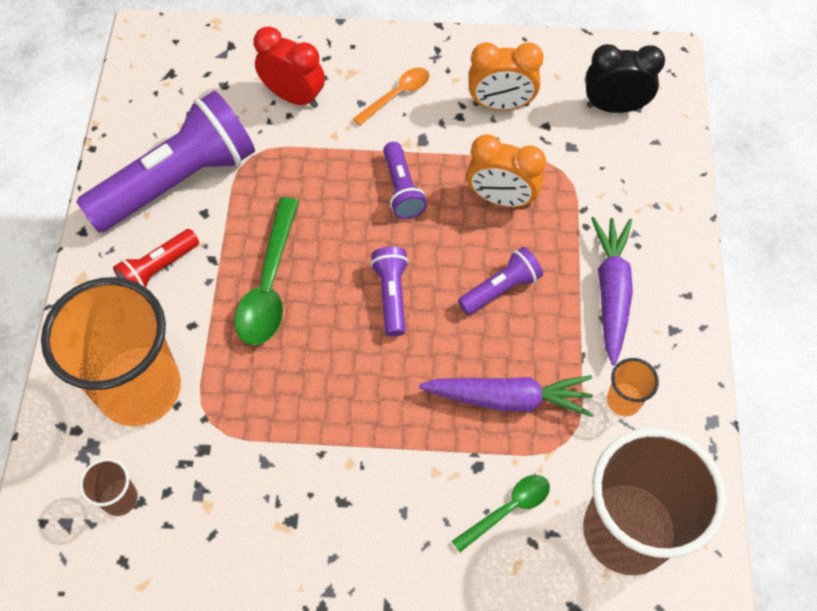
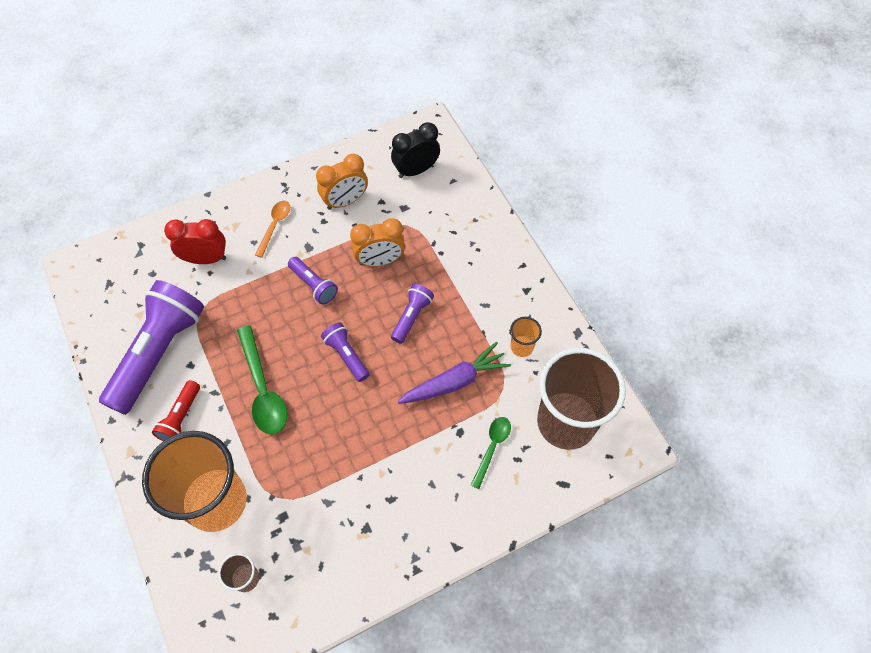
camera: 30 degrees left, 0 degrees up
purple carrot [591,217,633,365] -> none

